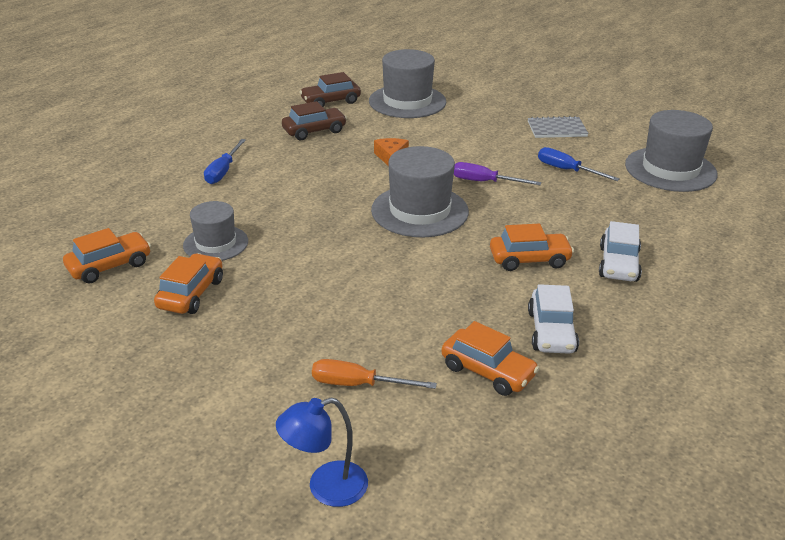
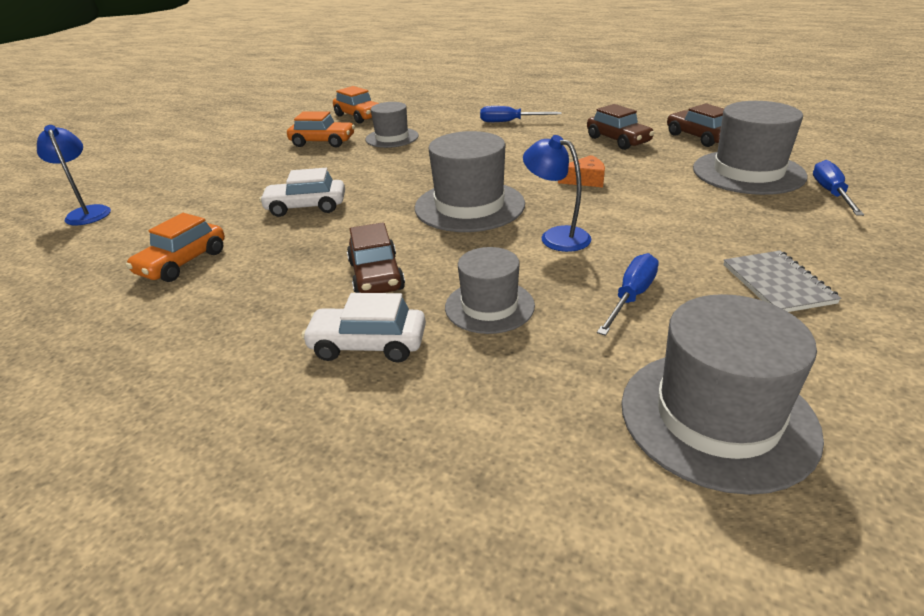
camera: 85 degrees right, 0 degrees up
orange screwdriver [312,359,437,389] -> none
purple screwdriver [454,162,542,185] -> blue lamp [523,135,591,252]
orange car [490,224,574,271] -> brown car [347,222,405,293]
white car [528,284,579,354] -> white car moved to [259,168,345,217]
none -> grey hat [445,247,535,334]
none -> blue screwdriver [813,160,864,216]

